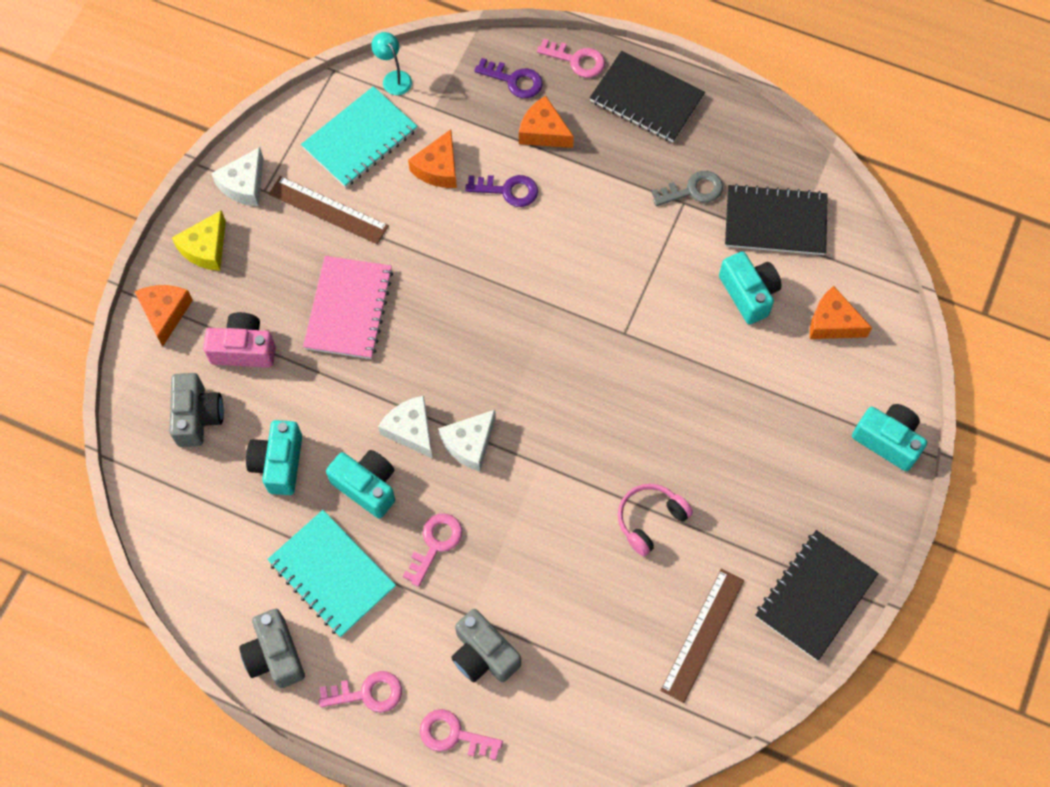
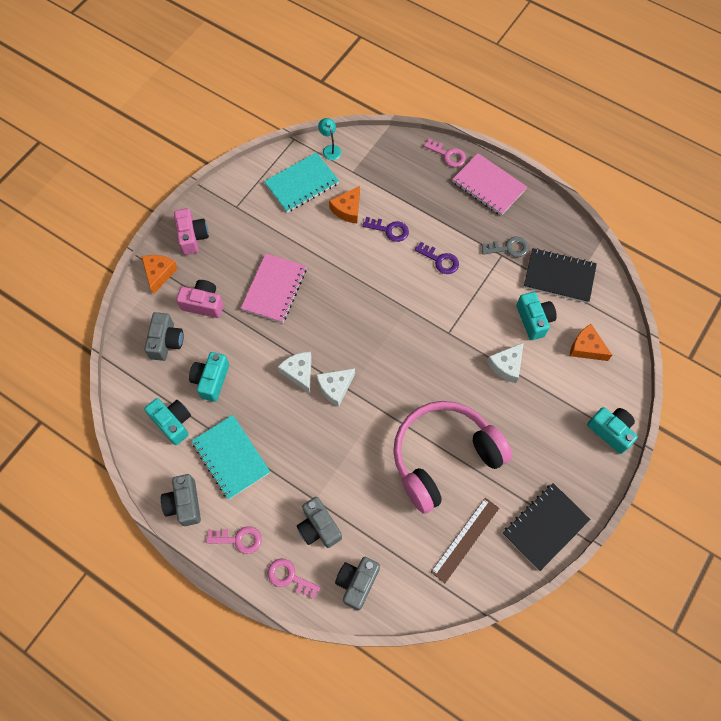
camera: 10 degrees right, 0 degrees up
yellow cheese [172,210,226,271] -> pink camera [174,208,209,255]
white cheese [211,147,264,207] -> white cheese moved to [487,342,524,383]
brown ruler [269,176,389,244] -> none
turquoise camera [326,450,395,518] -> turquoise camera moved to [144,398,191,445]
pink key [403,513,462,587] -> none
purple key [474,58,543,98] -> purple key moved to [414,242,459,274]
orange cheese [519,96,574,148] -> none
black notebook [590,51,705,142] -> pink notebook [452,153,527,216]
pink headphones [618,484,693,556] -> pink headphones [393,401,512,514], size x2.33
none -> grey camera [335,557,380,611]

